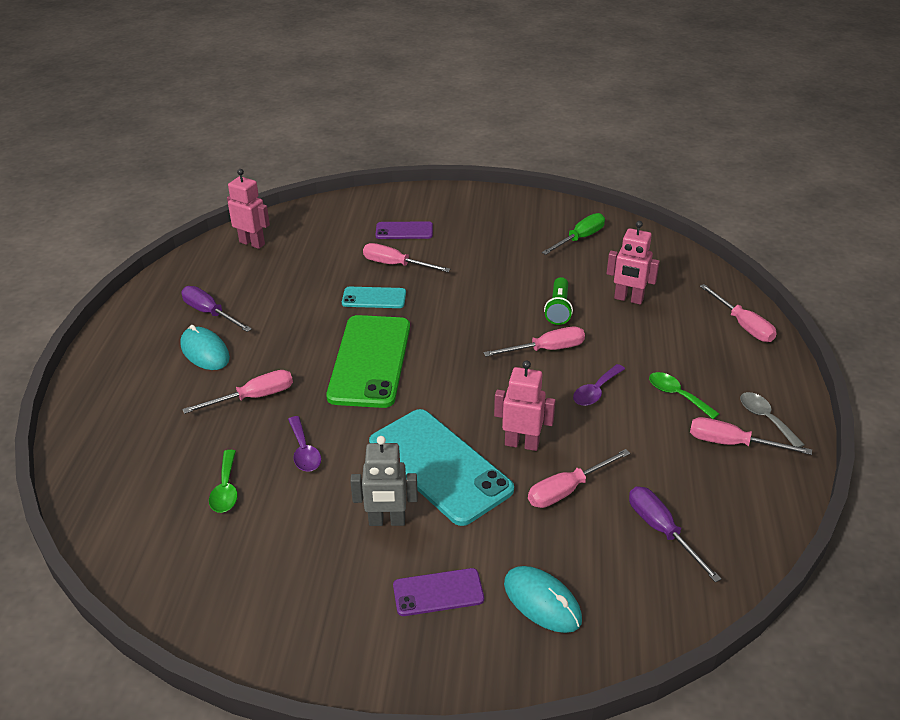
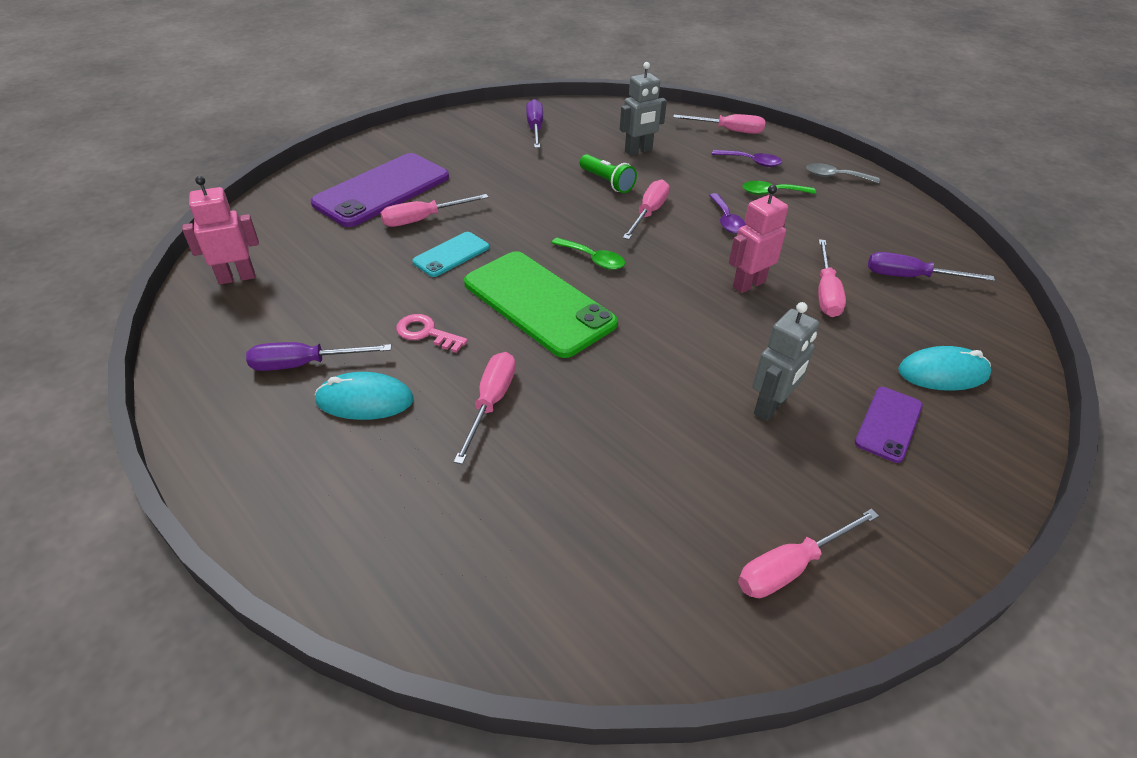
camera: 50 degrees left, 5 degrees up
green spoon [209,450,238,513] -> green spoon moved to [552,237,625,270]
purple spoon [288,416,321,472] -> purple spoon moved to [712,150,782,167]
turquoise phone [369,409,514,526] -> none
purple phone [376,221,433,239] -> purple phone [311,153,449,227], size x1.98
green screwdriver [542,213,605,255] -> purple screwdriver [526,99,543,148]
pink robot [607,221,660,305] -> grey robot [620,62,667,156]
pink screwdriver [690,417,812,455] -> pink screwdriver moved to [738,509,879,598]
none -> pink key [396,314,468,353]

